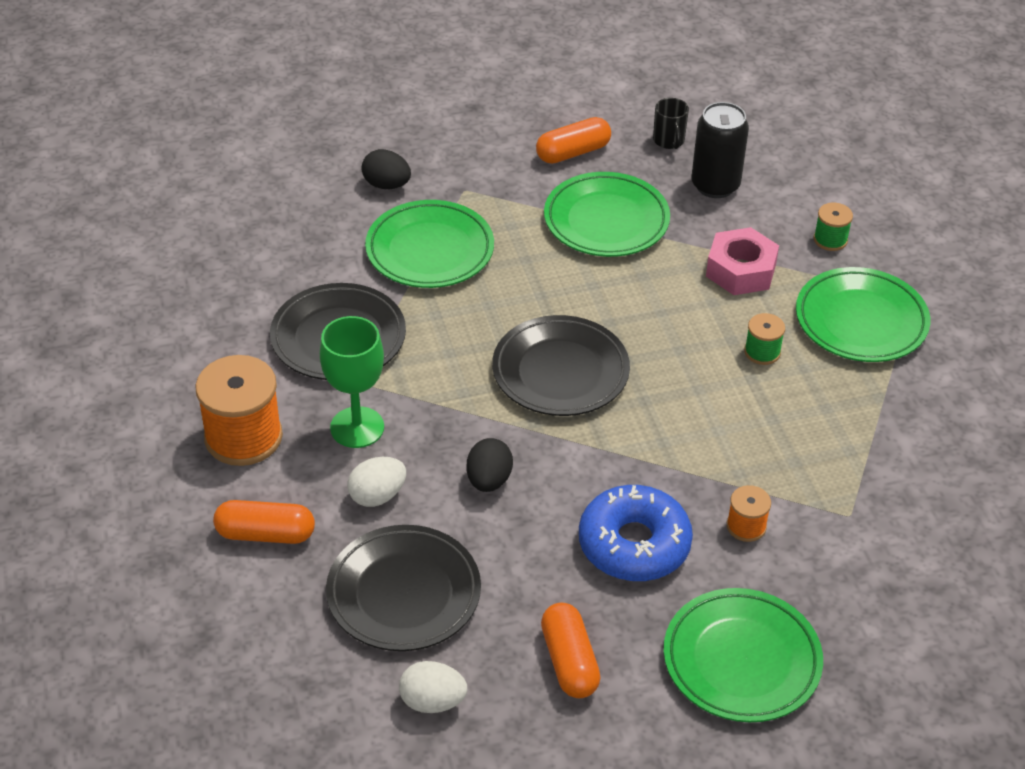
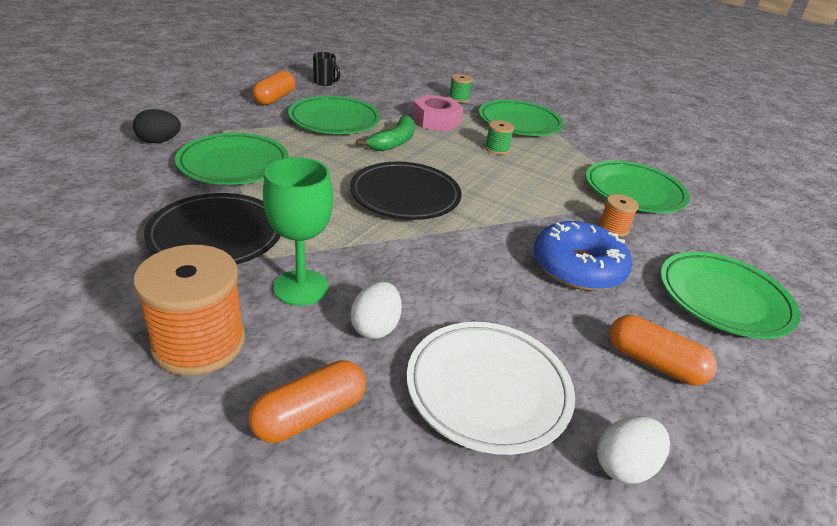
camera: 45 degrees left, 10 degrees down
black plate [326,525,481,651] -> white plate [407,322,575,455]
black egg [467,438,513,492] -> none
black can [691,102,749,198] -> none
none -> green banana [356,115,415,151]
none -> green plate [586,161,690,213]

